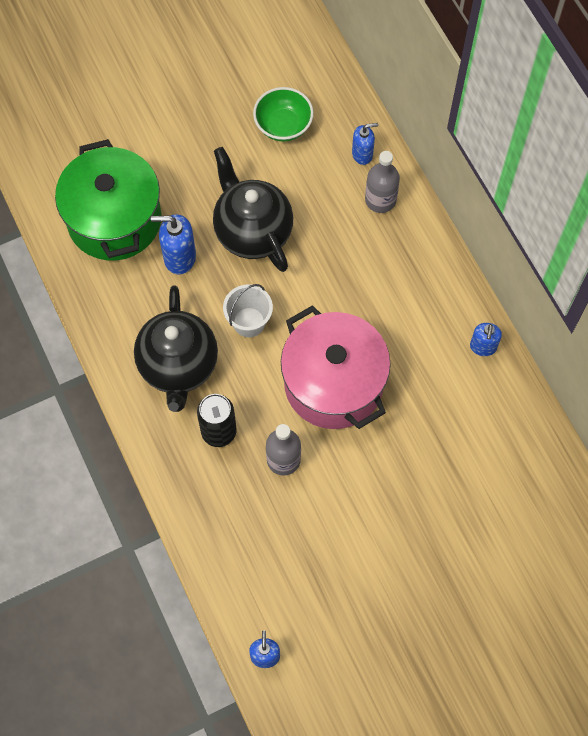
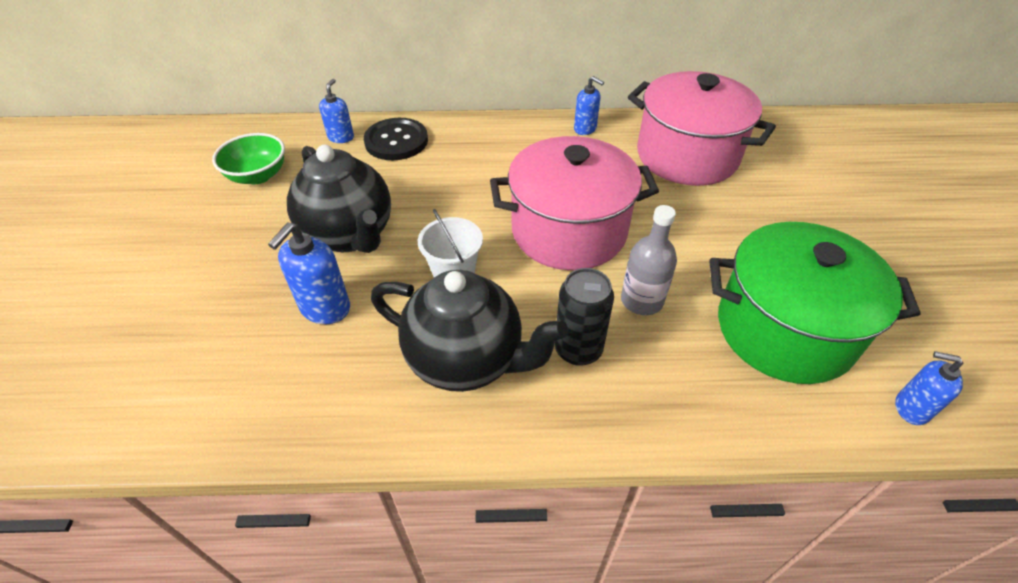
camera: 65 degrees left, 20 degrees down
green pot [55,139,162,261] -> green pot moved to [710,222,920,384]
black teapot [213,147,293,272] -> black teapot turned 120 degrees counterclockwise [287,145,391,253]
grey bottle [365,151,400,213] -> black button [364,118,428,160]
none -> pink pot [628,71,776,186]

